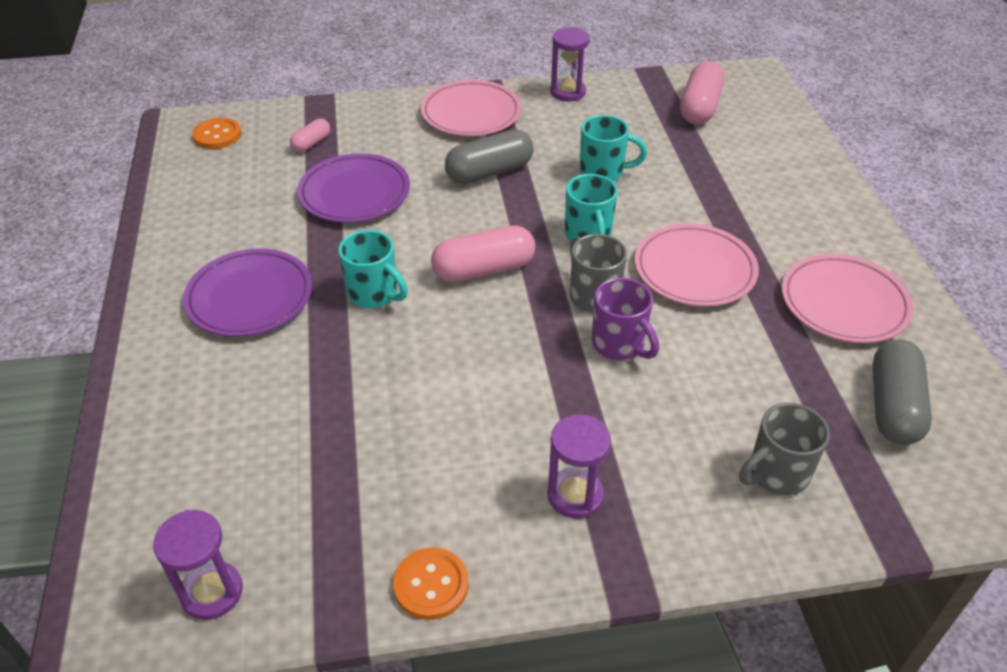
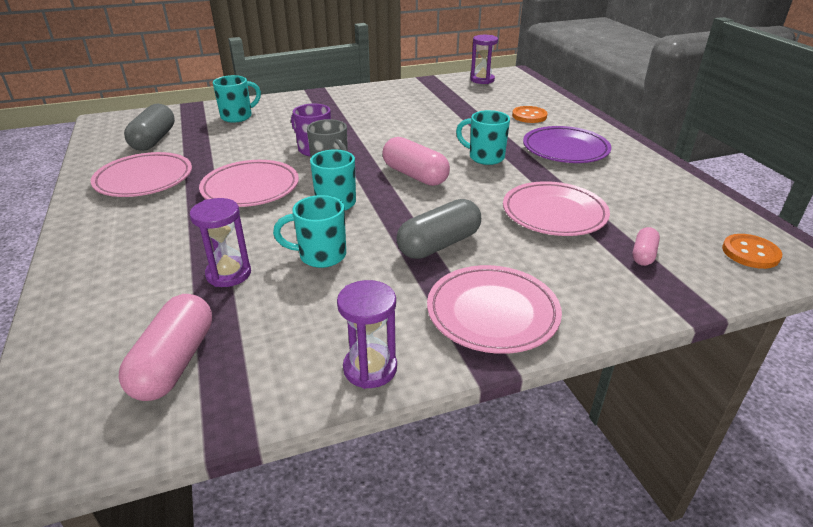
camera: 170 degrees right, 10 degrees down
purple plate [297,153,410,223] -> pink plate [503,181,610,236]
orange button [393,548,469,620] -> orange button moved to [512,106,547,123]
pink capsule [431,225,535,282] -> pink capsule turned 75 degrees clockwise [382,137,450,186]
purple hourglass [547,414,611,519] -> purple hourglass moved to [190,198,251,287]
grey mug [739,403,830,496] -> turquoise mug [213,75,261,123]

